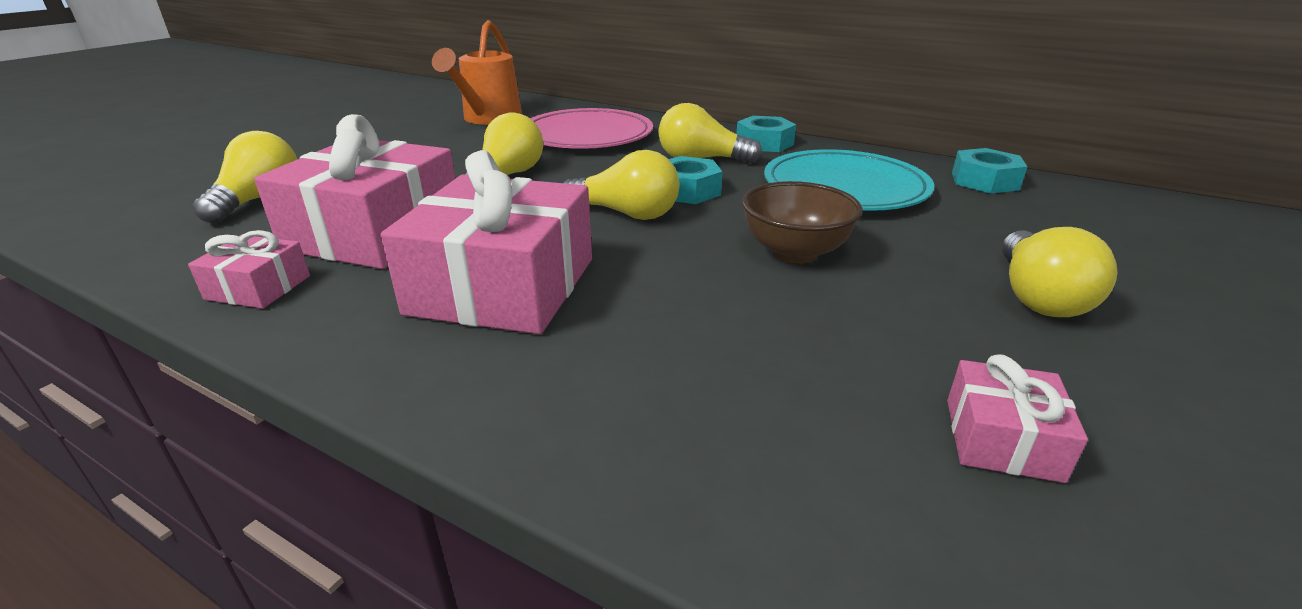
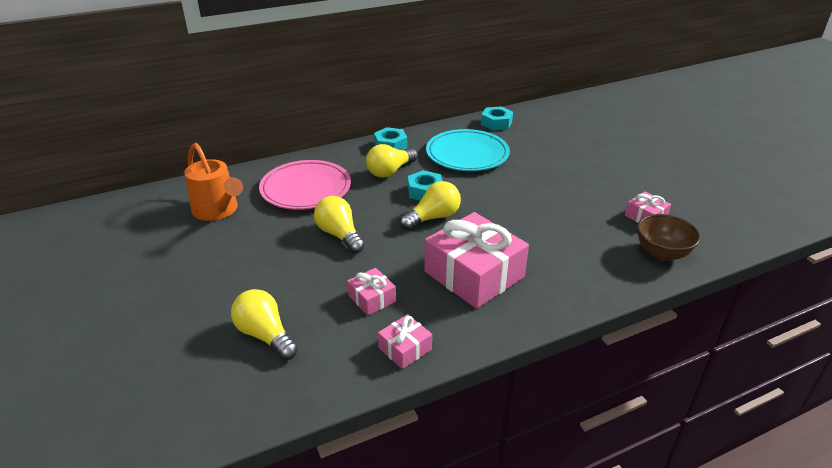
camera: 55 degrees left, 5 degrees up
pink gift [254,114,456,269] -> pink gift [347,268,396,315], size x0.47
brown bowl [742,181,862,264] -> brown bowl moved to [637,214,701,261]
yellow light bulb [1002,227,1117,317] -> none

